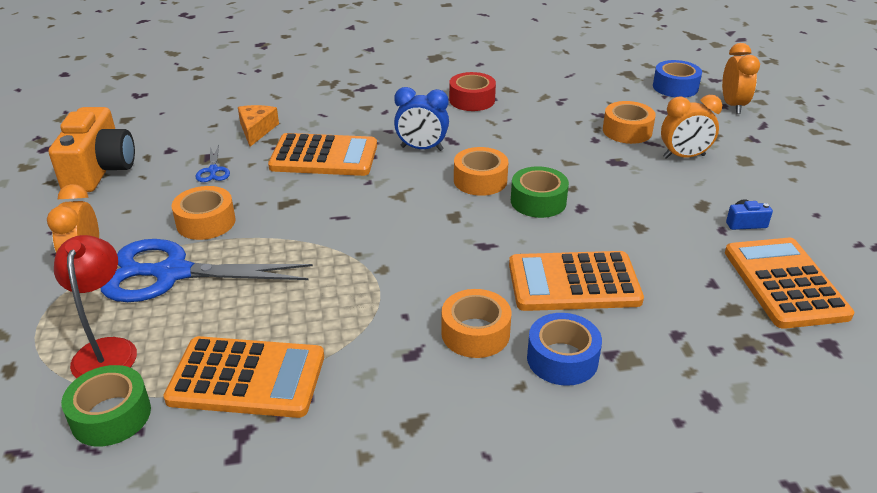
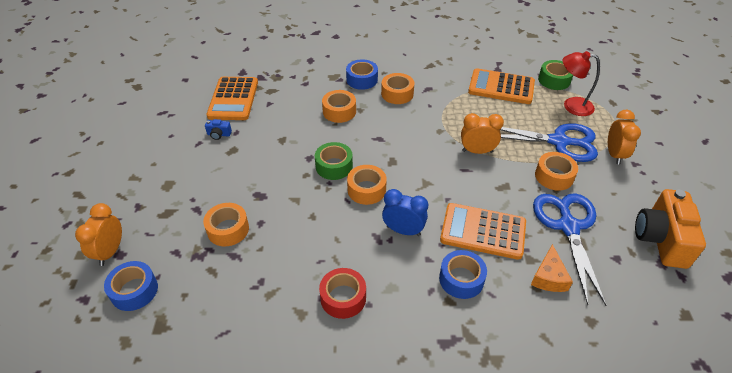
camera: 170 degrees left, 10 degrees up
red lamp [54,235,137,378] -> red lamp turned 105 degrees clockwise [563,51,600,116]
blue scissors [196,145,230,182] -> blue scissors [533,193,607,306], size x2.42
orange calculator [509,251,644,311] -> orange tape [322,90,356,123]
orange clock [661,95,722,159] -> orange clock moved to [461,113,504,154]
none -> blue tape [439,250,487,299]

